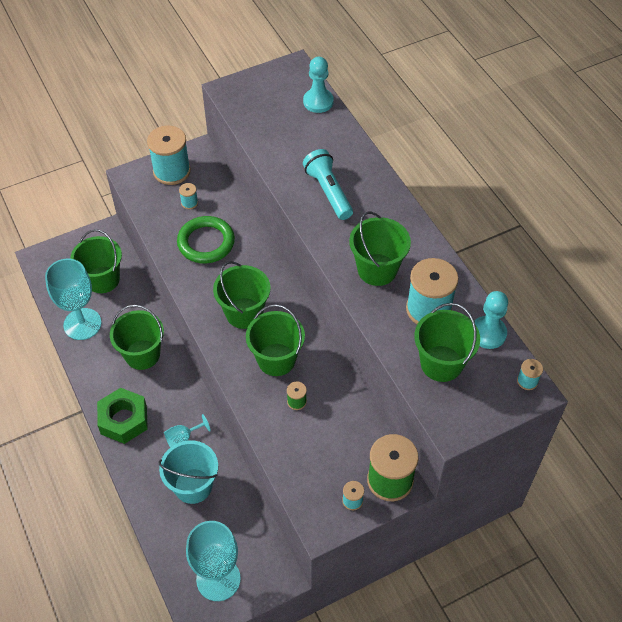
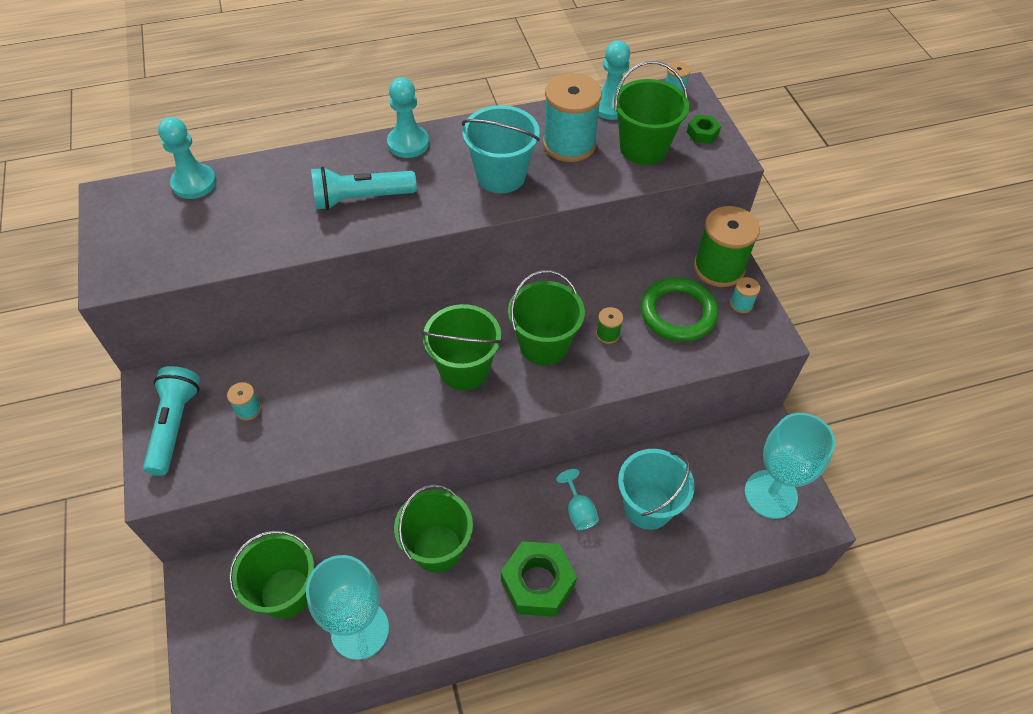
camera: 80 degrees left, 0 degrees up
turquoise spool [147,125,191,185] -> turquoise flashlight [143,366,200,476]
green ring [177,216,235,264] -> green ring moved to [640,277,719,342]
green bucket [349,212,411,286] -> turquoise bucket [462,105,540,193]
none -> turquoise pawn [387,77,429,158]
none -> green nut [687,115,721,144]

